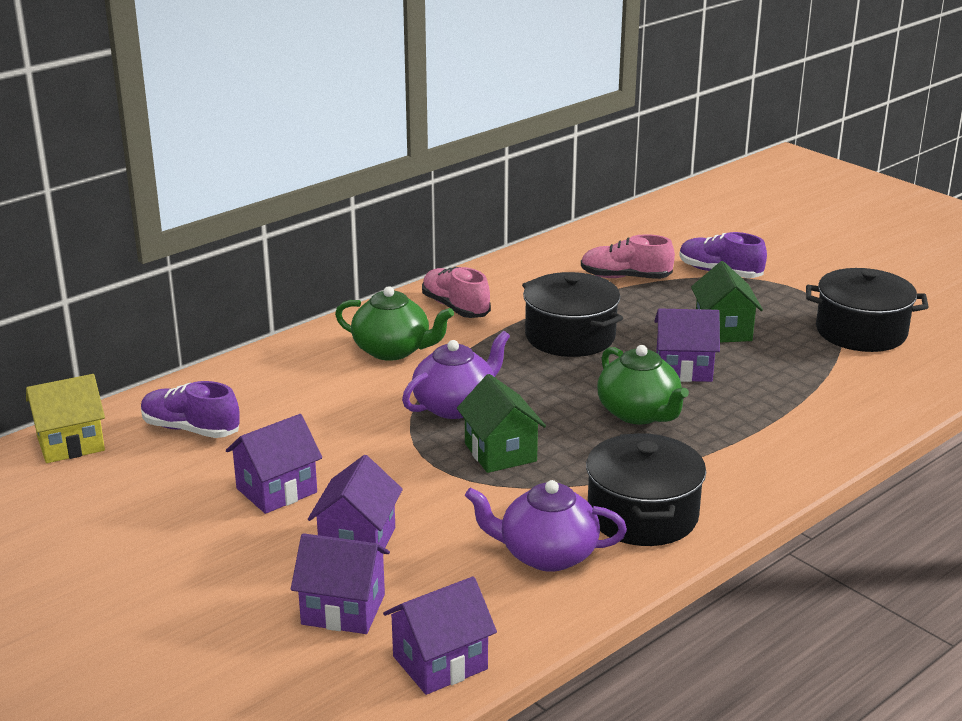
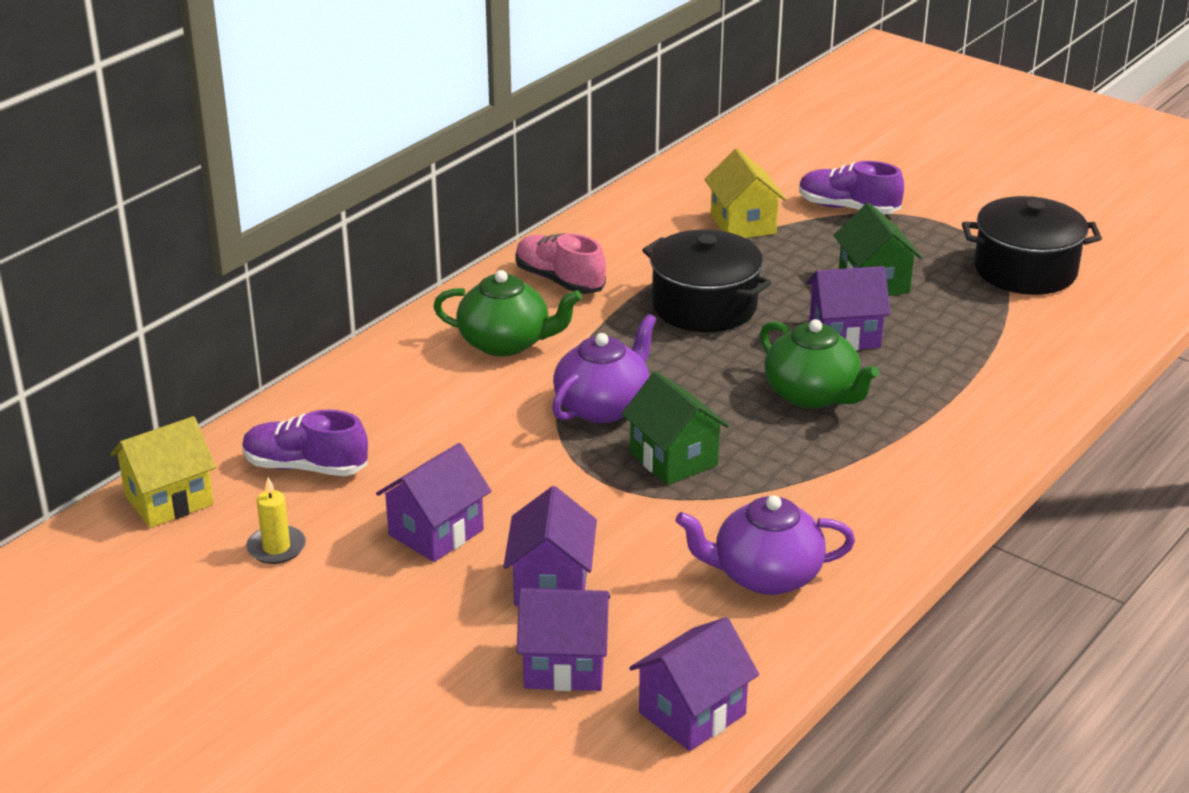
camera: 10 degrees left, 5 degrees up
pink shoe [581,234,675,279] -> yellow house [704,148,786,238]
black pot [586,433,706,546] -> none
none -> yellow candle [246,477,306,564]

